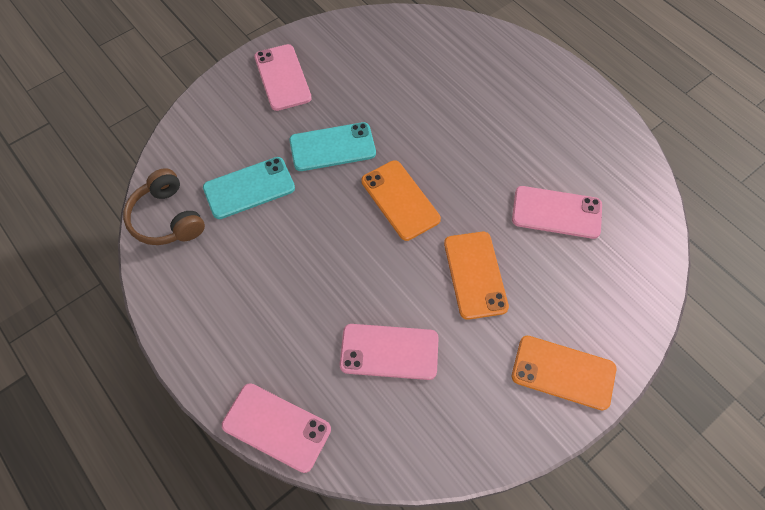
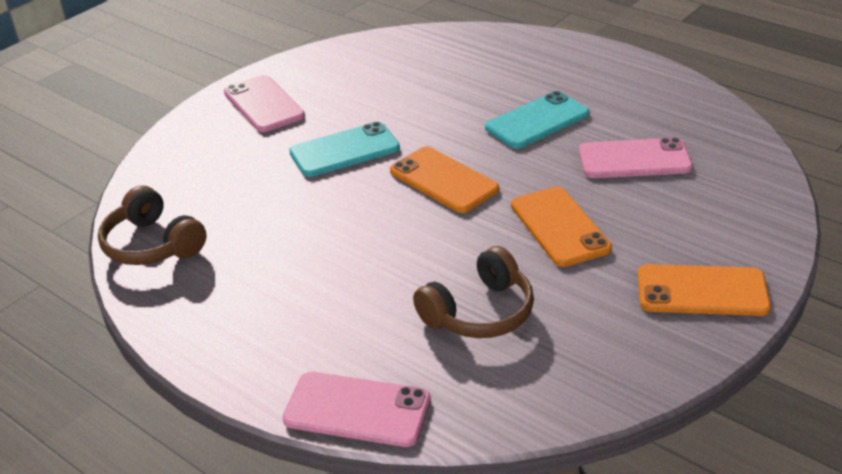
camera: 10 degrees left, 25 degrees down
turquoise phone [203,157,295,219] -> turquoise phone moved to [485,91,589,149]
pink phone [340,324,439,380] -> brown headphones [413,246,534,338]

